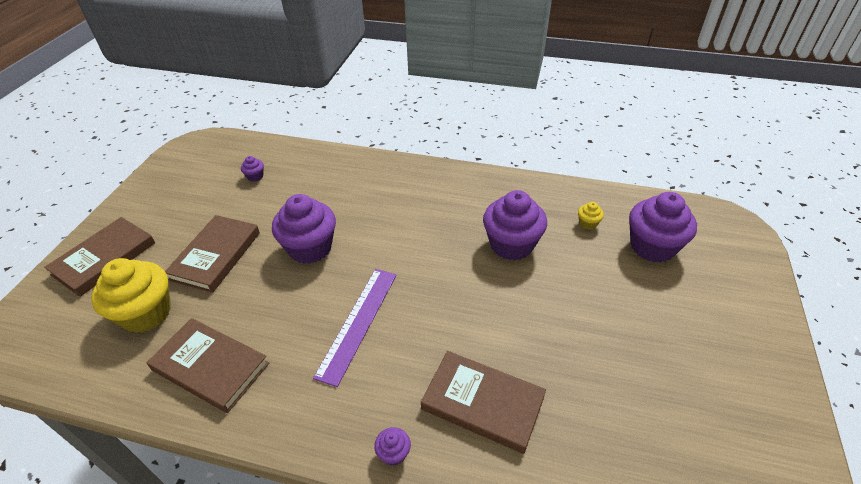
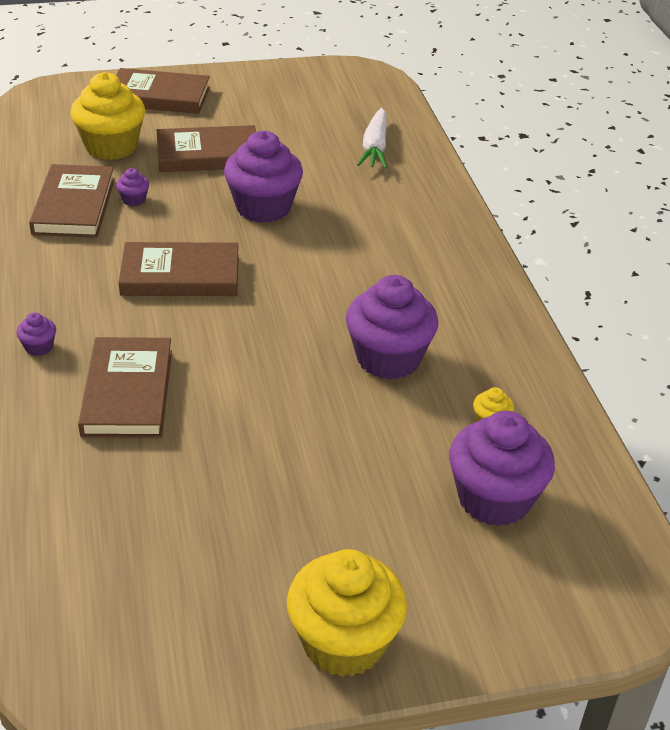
camera: 60 degrees right, 5 degrees down
purple cupcake [241,156,264,182] -> purple cupcake moved to [116,168,149,206]
purple ruler [313,269,397,387] -> brown book [119,242,239,296]
none -> yellow cupcake [287,549,407,677]
none -> white carrot [357,108,387,168]

